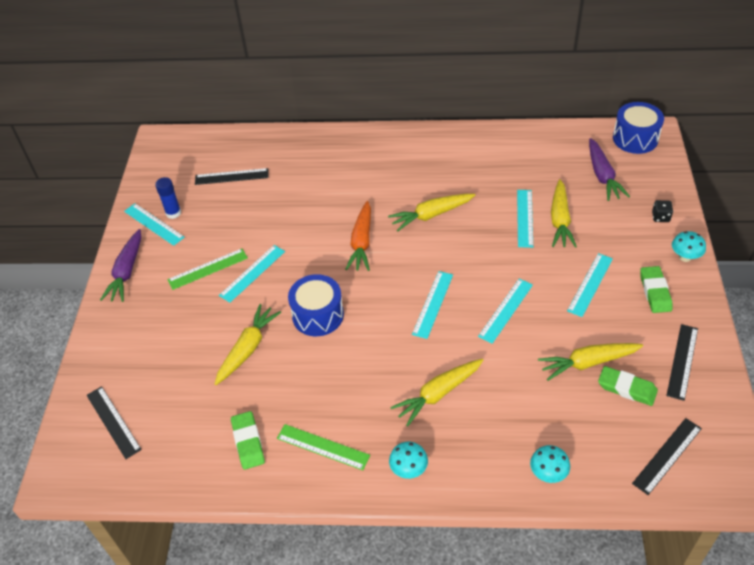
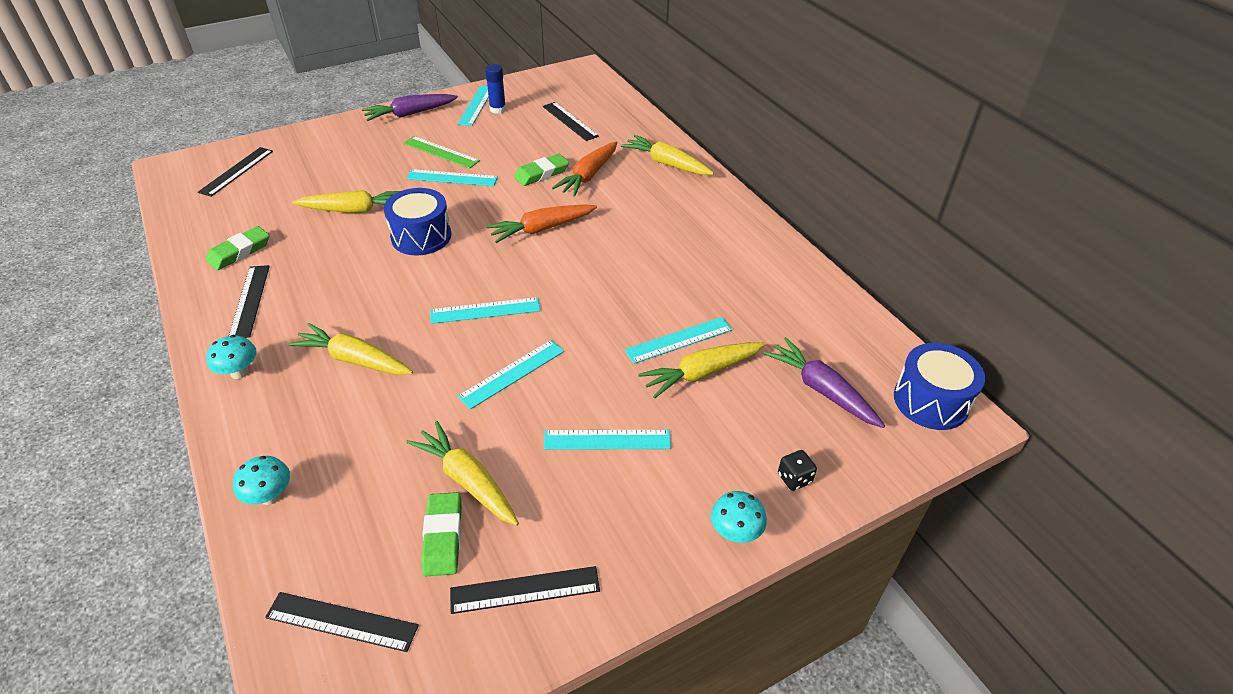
camera: 55 degrees right, 5 degrees down
green ruler [277,424,370,470] -> black ruler [229,265,270,338]
yellow carrot [388,194,475,231] -> yellow carrot moved to [621,135,714,175]
turquoise ruler [478,279,533,344] -> turquoise ruler turned 45 degrees counterclockwise [457,340,564,409]
purple carrot [589,138,630,201] -> purple carrot turned 90 degrees clockwise [764,337,885,428]
green eraser [640,266,672,313] -> green eraser moved to [514,154,569,186]
none -> orange carrot [552,142,617,196]

